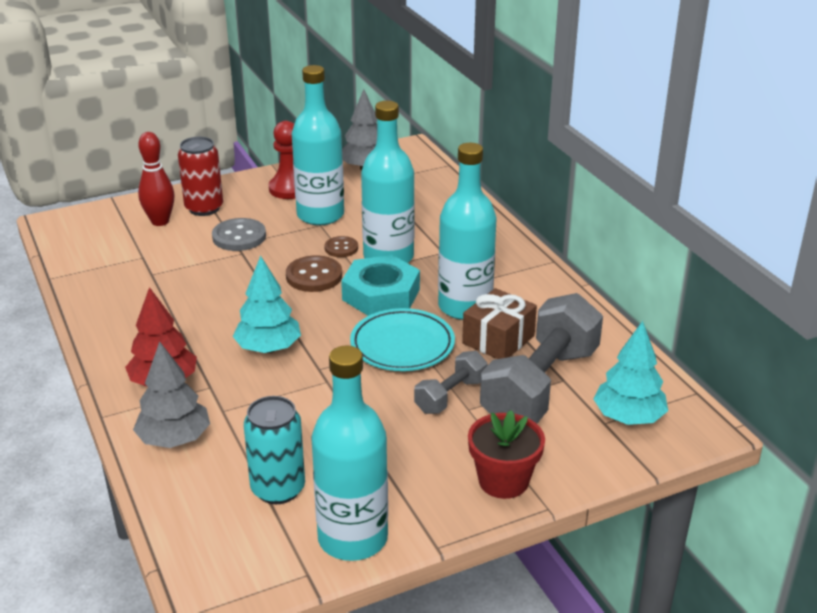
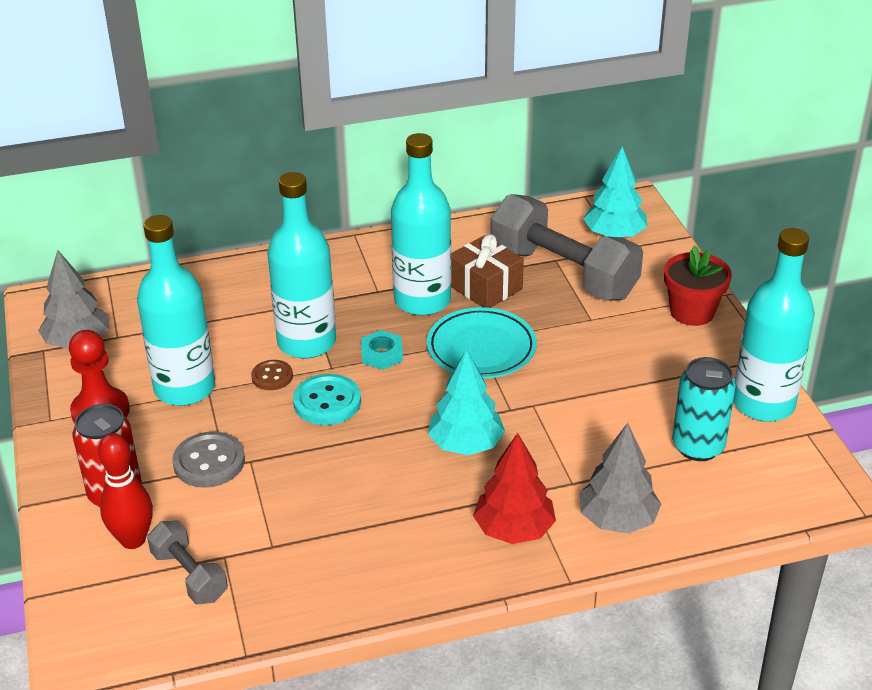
camera: 80 degrees left, 5 degrees up
brown button [286,255,342,292] -> turquoise button [293,374,361,425]
turquoise nut [341,255,420,316] -> turquoise nut [361,330,403,370], size x0.52
grey dumbbell [414,351,488,414] -> grey dumbbell moved to [147,521,228,604]

